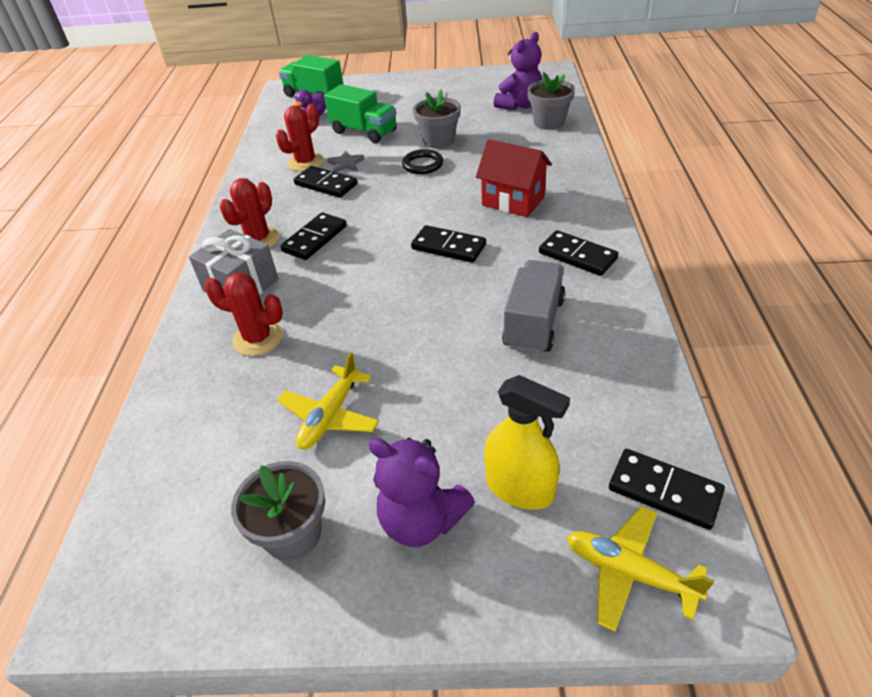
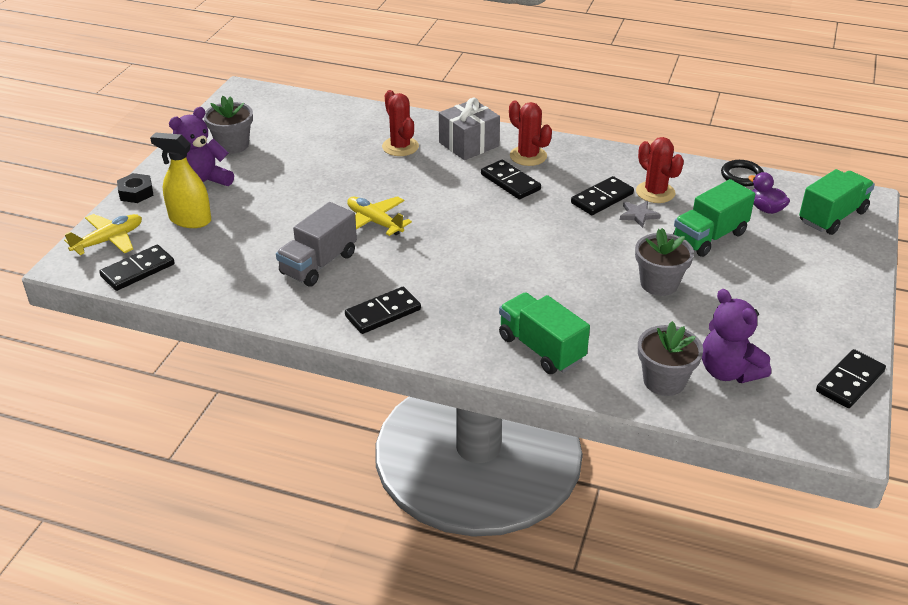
camera: 105 degrees right, 5 degrees down
red cactus [205,272,283,356] -> red cactus turned 60 degrees counterclockwise [382,90,419,156]
yellow plane [277,352,379,450] -> yellow plane moved to [347,196,412,236]
black ring [402,149,443,174] -> black ring moved to [721,160,764,186]
black domino [411,225,486,263] -> black domino moved to [816,349,886,408]
red house [476,139,552,217] -> none
yellow spray bottle [484,375,570,510] -> yellow spray bottle turned 60 degrees clockwise [150,132,211,228]
grey truck [502,260,566,354] -> grey truck turned 90 degrees clockwise [276,202,357,287]
none -> black nut [117,173,154,203]
none -> green truck [499,292,590,374]

